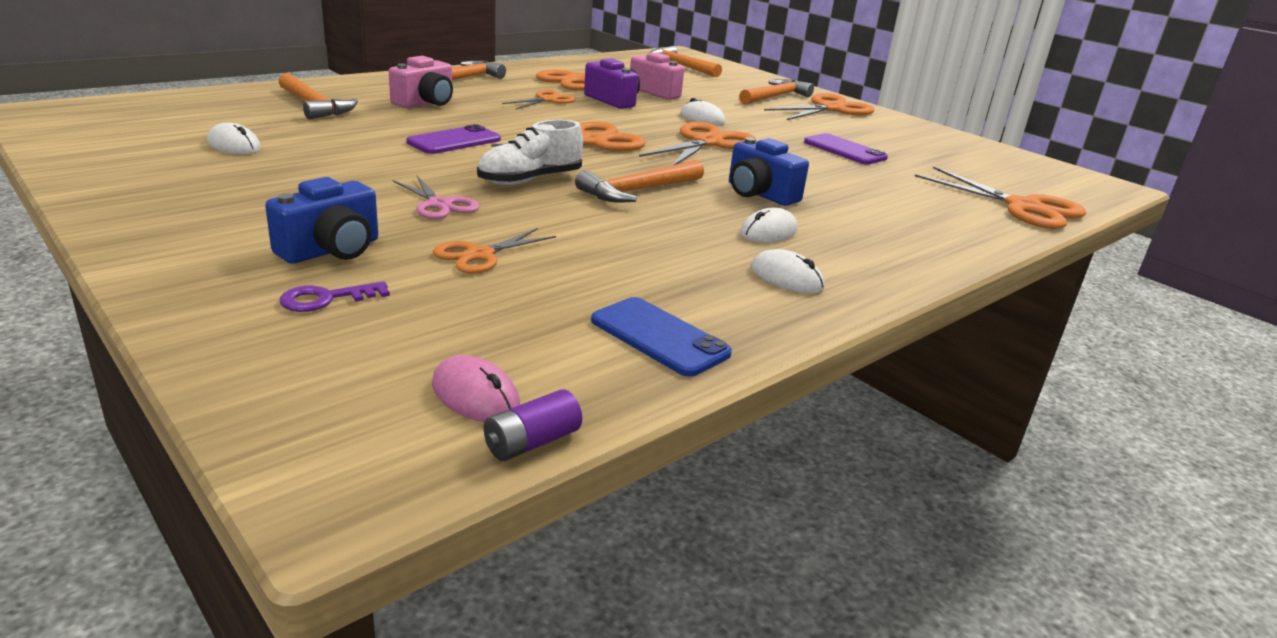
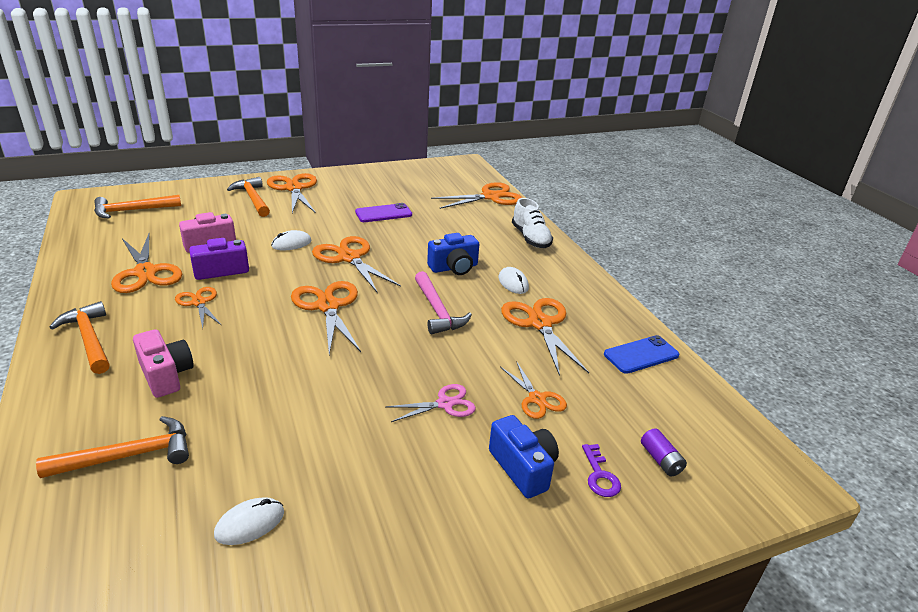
camera: 70 degrees left, 5 degrees up
purple phone [406,124,501,154] -> none
pink mouse [432,355,520,422] -> none
white shoe [477,120,583,185] -> white shoe moved to [512,198,553,248]
purple battery [484,389,582,461] -> purple battery moved to [641,428,687,476]
orange hammer [575,160,704,203] -> pink hammer [415,271,472,334]
white mouse [751,249,824,294] -> none
none -> orange scissors [501,298,589,376]

